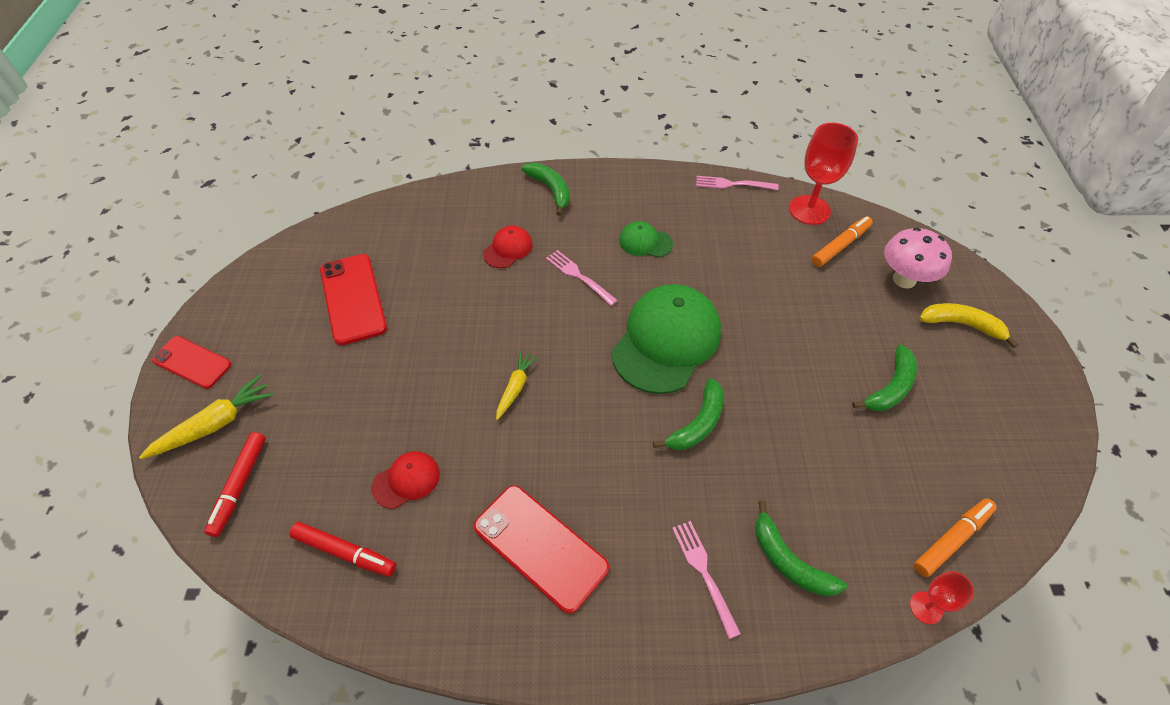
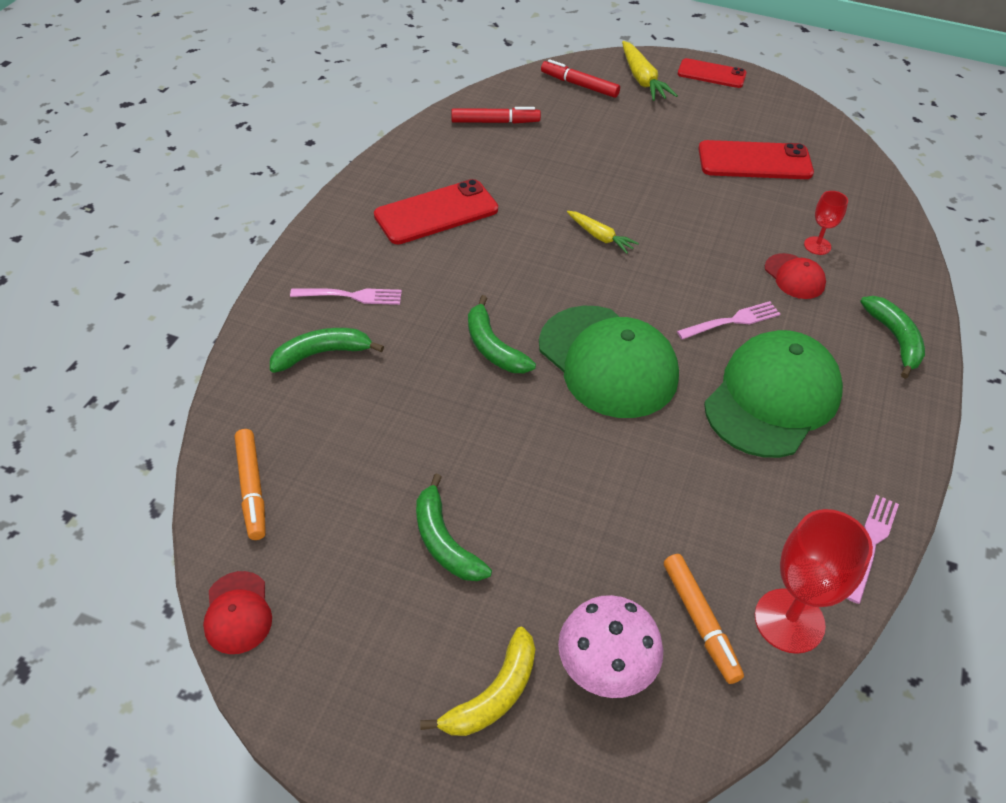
camera: 110 degrees right, 5 degrees down
red phone [152,336,231,389] -> red phone turned 60 degrees clockwise [678,58,747,88]
red marker [289,522,396,577] -> red marker turned 135 degrees counterclockwise [451,107,541,124]
red cap [372,451,440,509] -> red cap moved to [203,571,272,654]
green banana [521,163,570,216] -> green banana turned 90 degrees counterclockwise [860,296,925,379]
green cap [619,221,673,257] -> green cap [704,330,843,458], size x2.14
red goblet [910,571,974,624] -> red goblet moved to [804,191,848,255]

